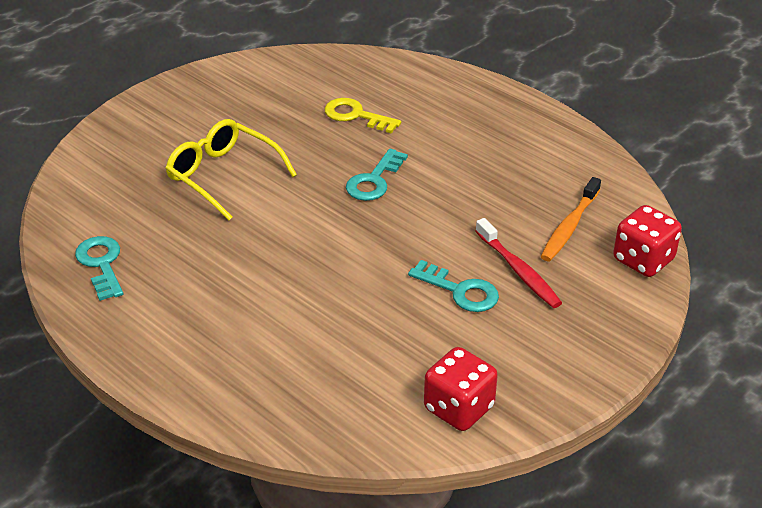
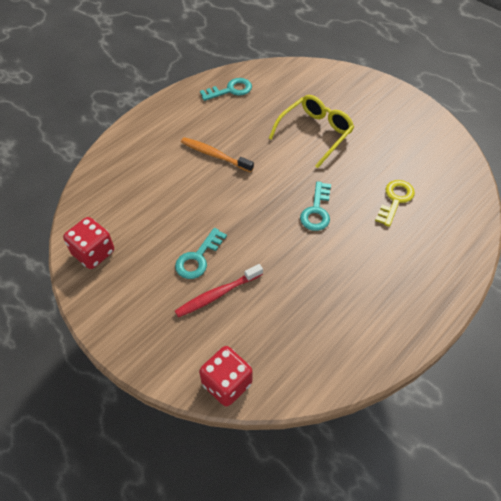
camera: 90 degrees right, 15 degrees up
turquoise key [346,148,408,201] -> turquoise key turned 105 degrees counterclockwise [300,181,331,231]
orange toothbrush [541,177,601,261] -> orange toothbrush moved to [181,137,254,173]

